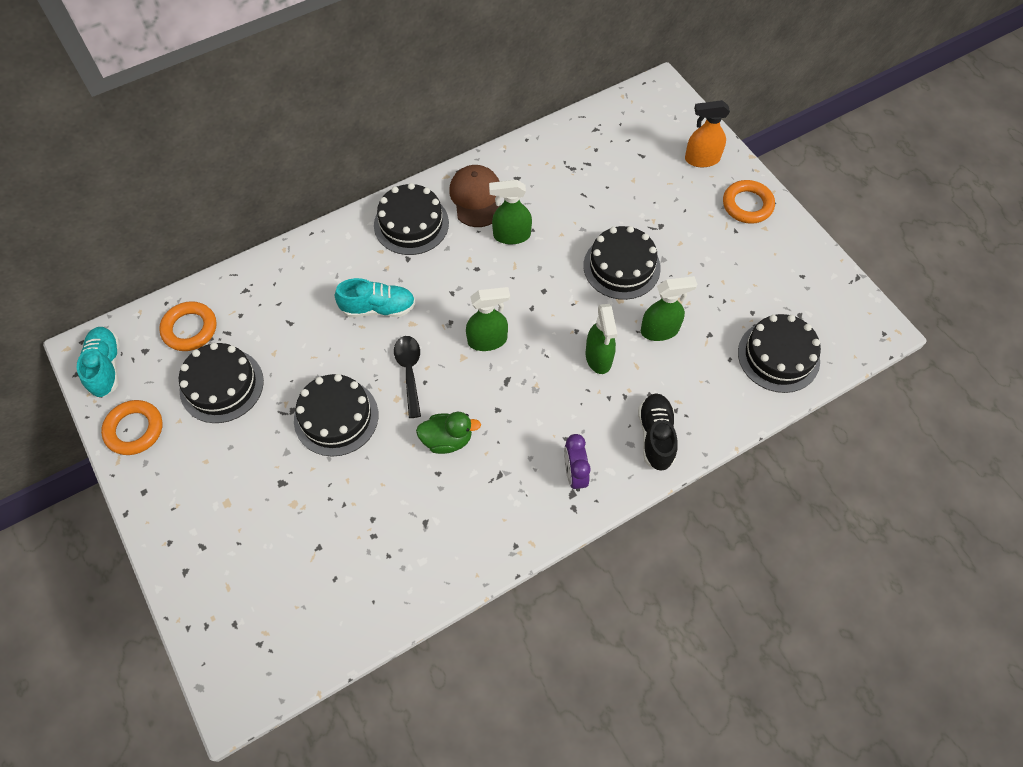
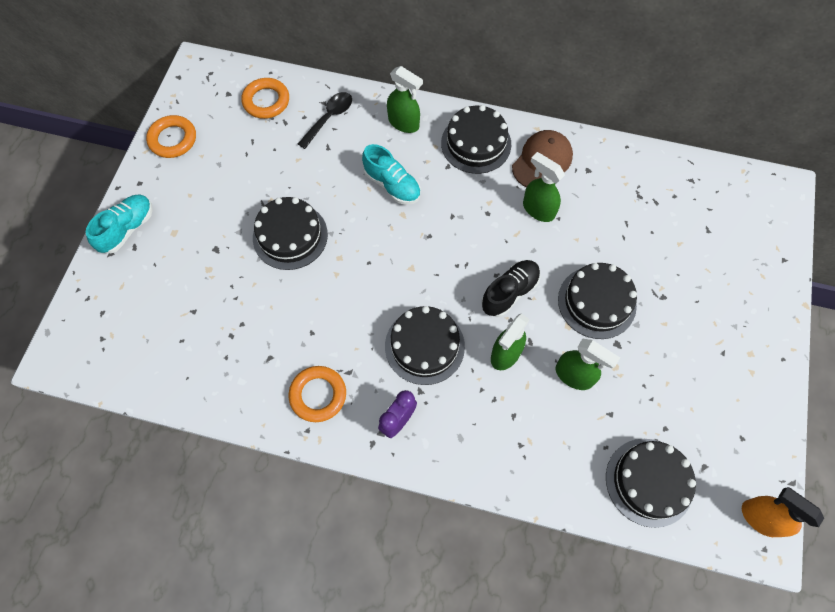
camera: 45 degrees right, 5 degrees up
turquoise shoe [77,327,120,397] -> turquoise shoe moved to [86,194,153,253]
black cake [179,343,264,423] -> black cake moved to [385,306,465,385]
black spoon [394,336,421,418] -> black spoon moved to [298,92,352,149]
green duck [416,412,481,454] -> none
green spray bottle [466,287,510,351] -> green spray bottle moved to [387,66,423,133]
black shoe [638,393,678,471] -> black shoe moved to [481,260,541,317]
orange spray bottle [685,100,730,167] -> orange spray bottle moved to [742,487,824,537]
orange ring [723,180,775,224] -> orange ring moved to [289,366,346,422]

